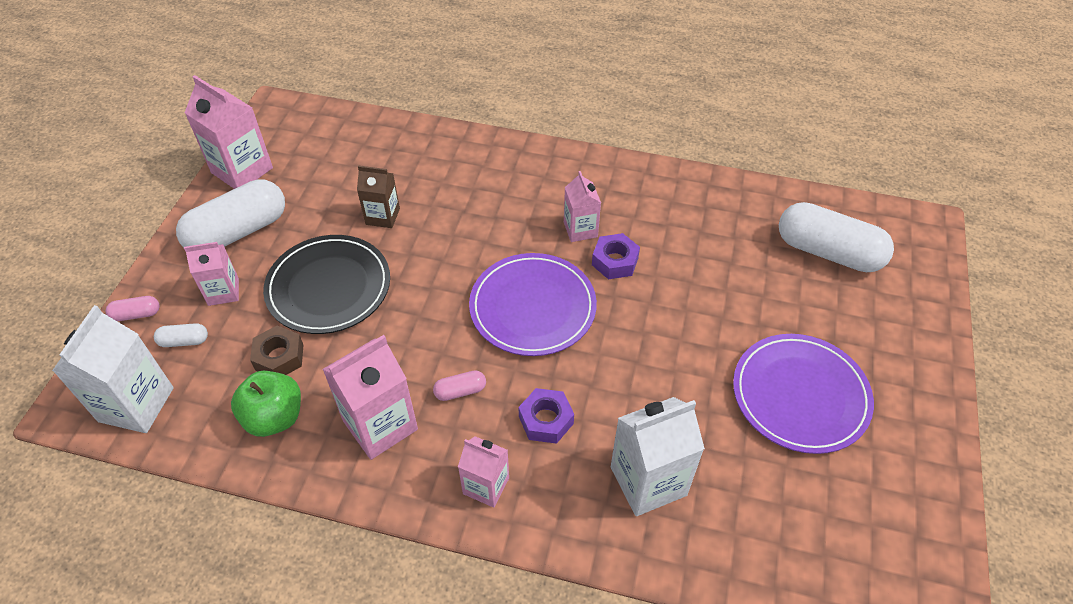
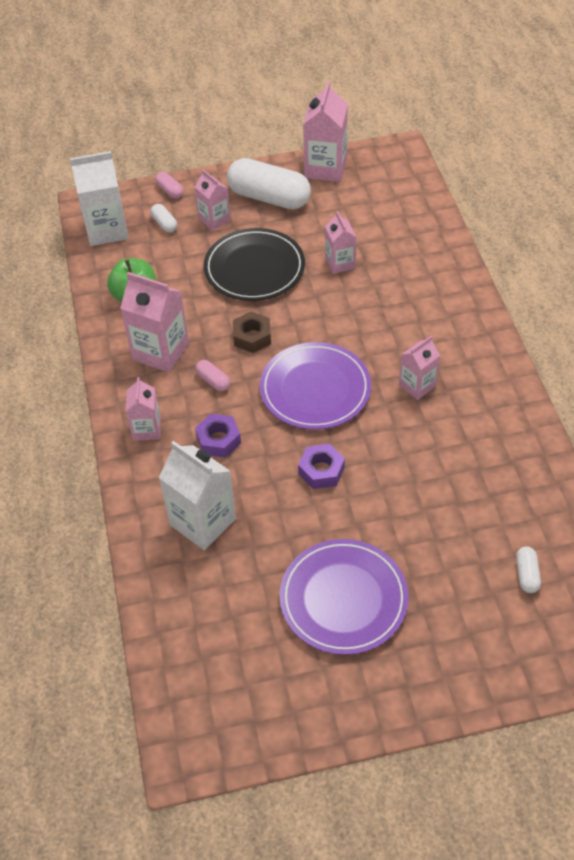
camera: 65 degrees right, 0 degrees up
brown nut [250,325,303,375] -> brown nut moved to [233,312,271,353]
brown carton [357,165,400,228] -> pink carton [325,211,356,274]
purple nut [592,233,640,279] -> purple nut moved to [298,444,345,489]
white capsule [779,202,894,272] -> white capsule [516,546,541,593], size x0.43

